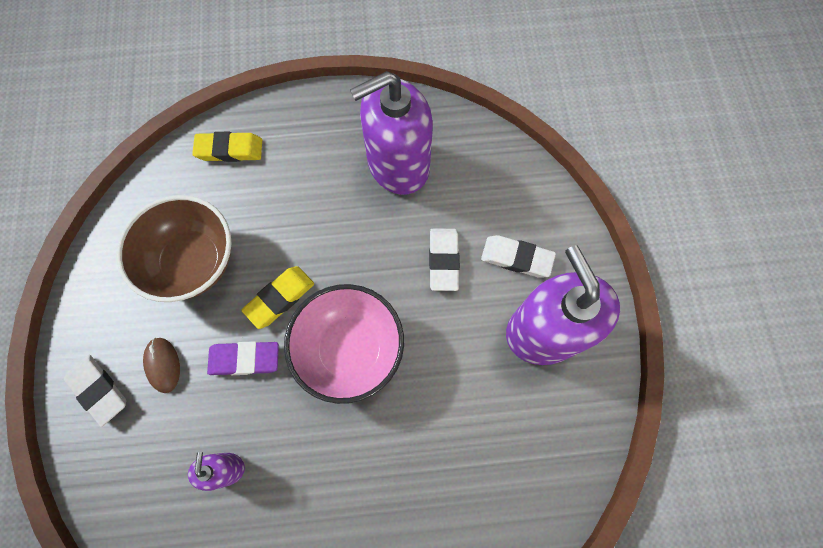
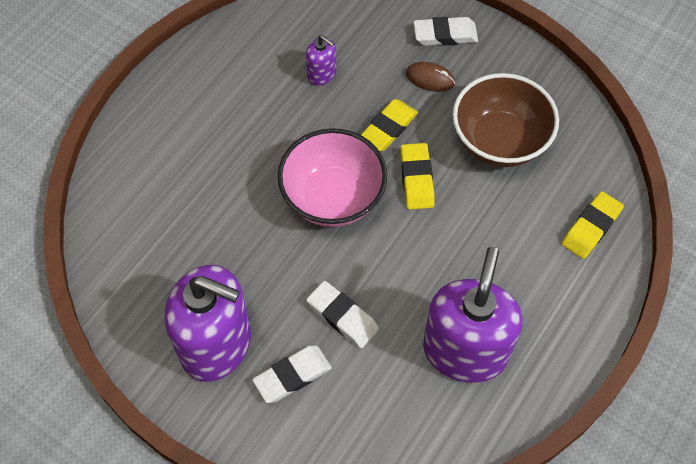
camera: 130 degrees right, 10 degrees down
purple eraser [207,341,279,375] -> yellow eraser [361,99,418,151]

